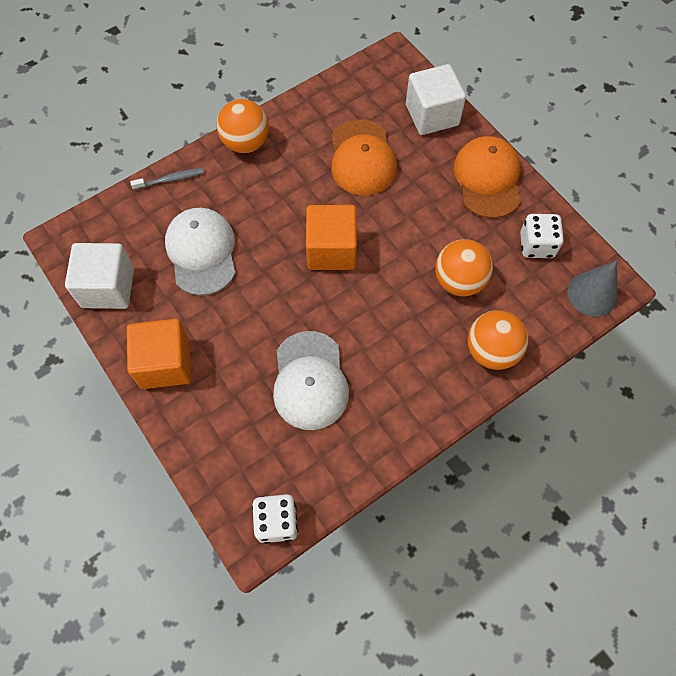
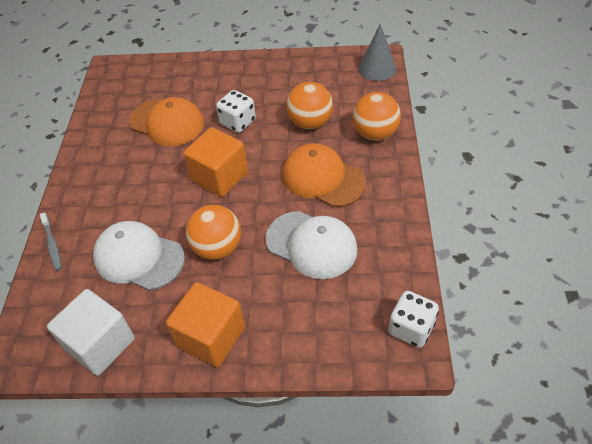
camera: 50 degrees left, 15 degrees down
grey toothbrush [130,168,204,190] -> grey toothbrush turned 135 degrees clockwise [40,212,62,271]
orange ball [217,99,269,153] -> orange ball moved to [186,205,241,260]
white cube [406,64,466,135] -> none
orange cap [454,136,520,219] -> orange cap moved to [282,143,366,207]
white dice [520,214,564,258] -> white dice moved to [216,90,256,133]

